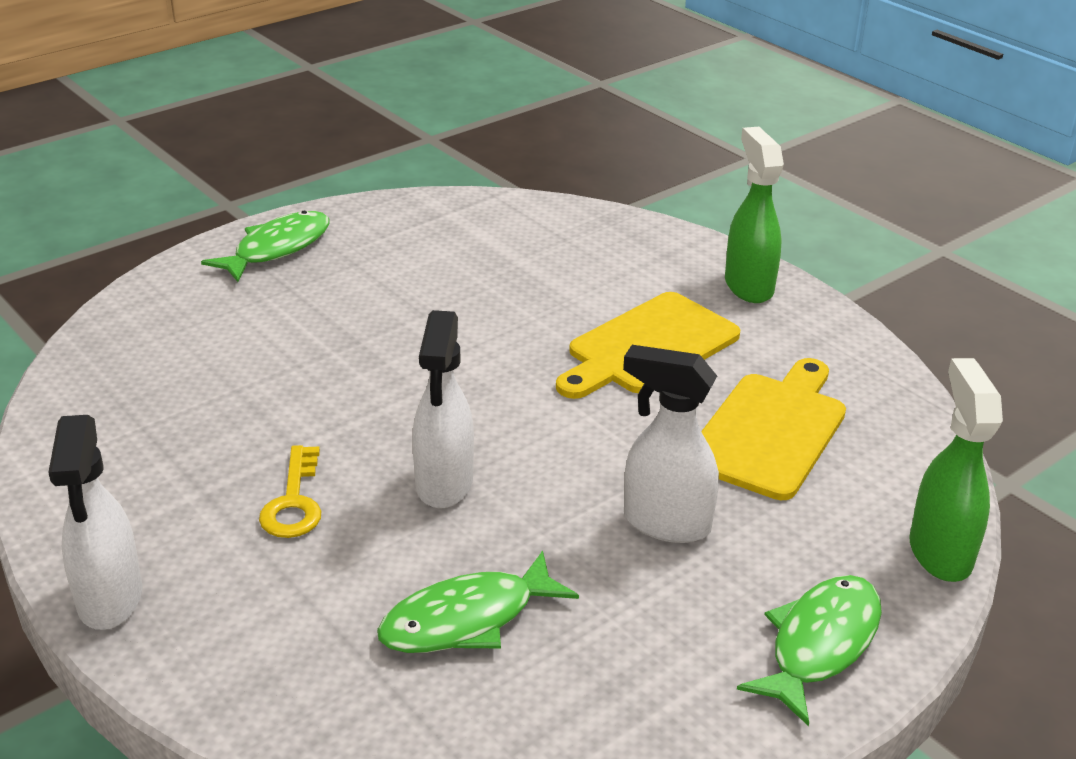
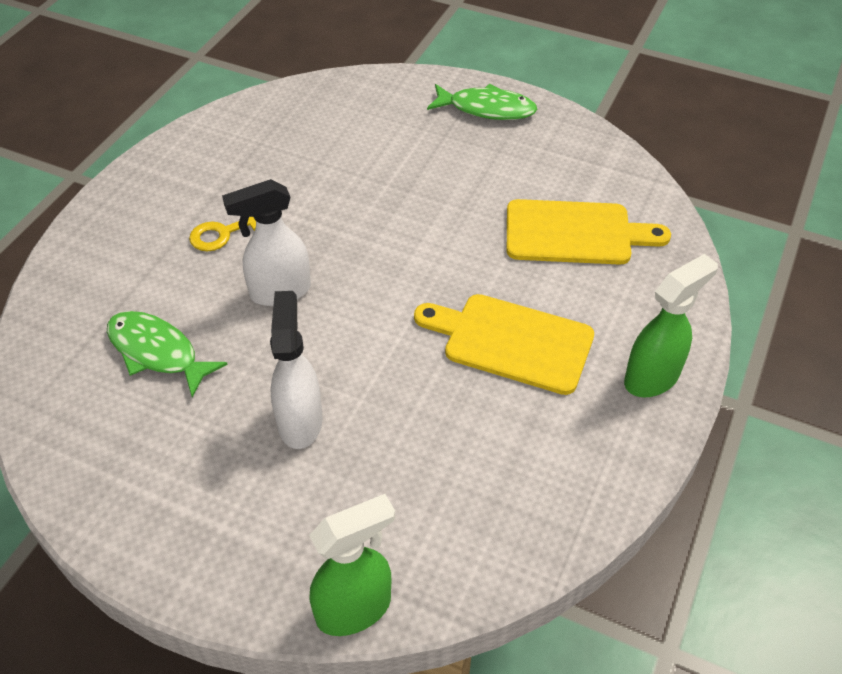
camera: 65 degrees right, 15 degrees up
white spray bottle [48,415,142,630] -> none
yellow cutting board [701,358,846,500] -> yellow cutting board moved to [507,199,671,265]
green fish [737,575,882,726] -> none

